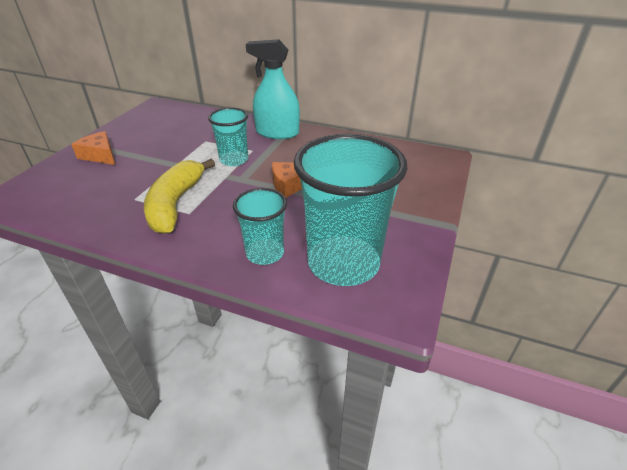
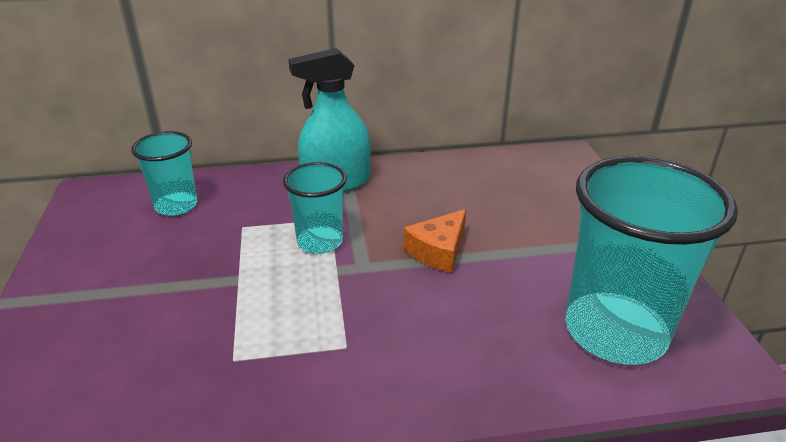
camera: 30 degrees left, 5 degrees down
orange cheese [71,131,115,165] -> none
yellow banana [144,159,215,234] -> none
turquoise cup [233,188,287,265] -> turquoise cup moved to [131,131,198,216]

